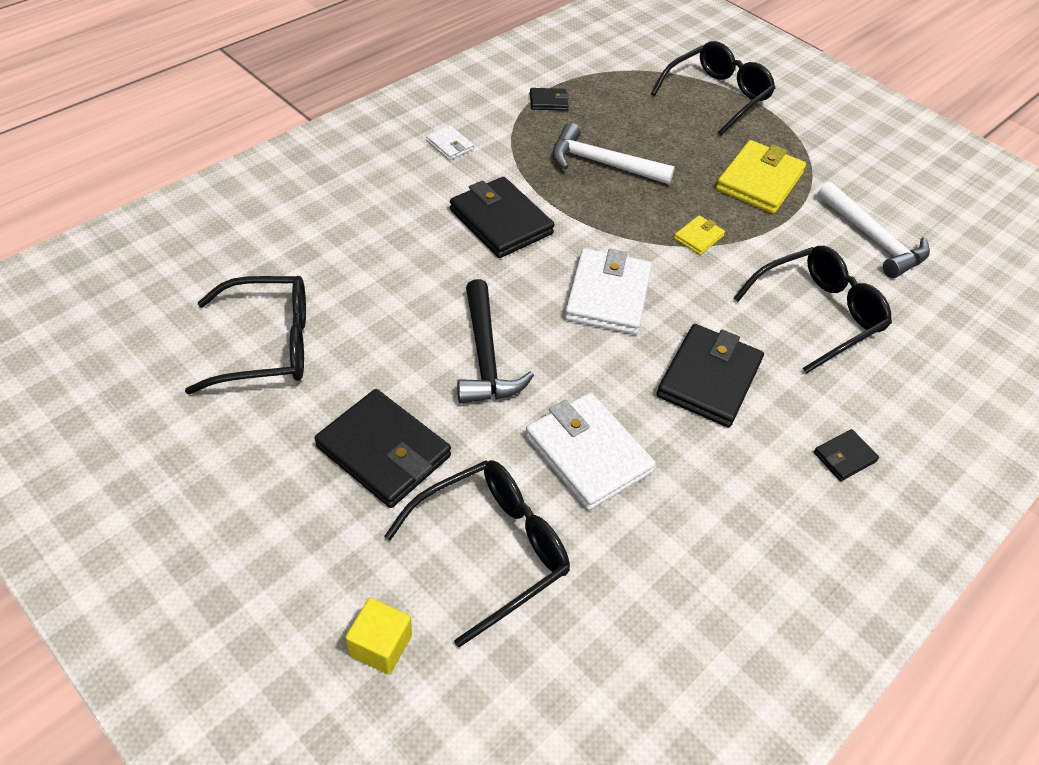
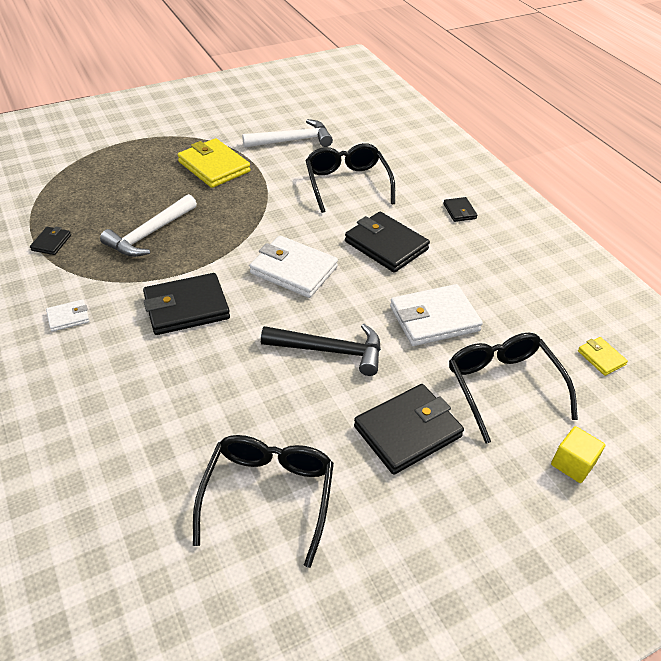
camera: 70 degrees left, 5 degrees down
black glasses [651,41,775,136] -> none
yellow wallet [674,215,725,255] -> yellow wallet moved to [578,337,628,376]

